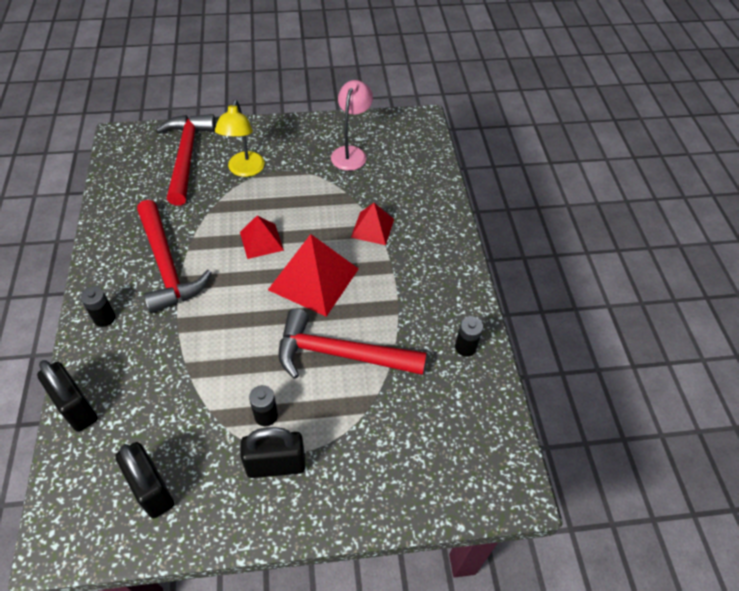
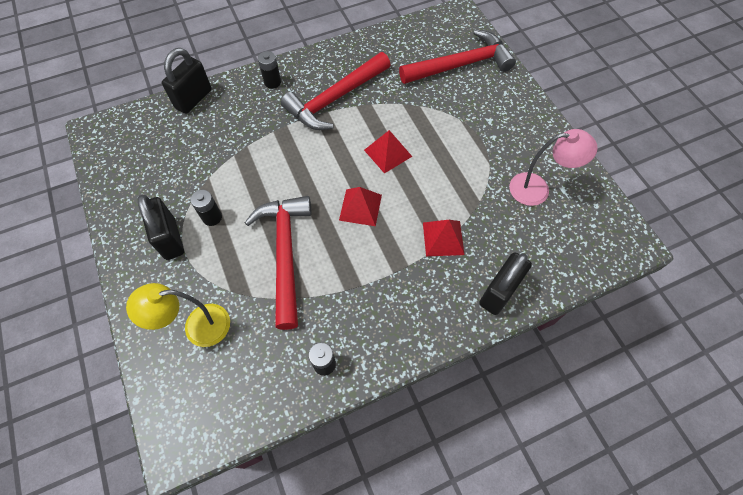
camera: 75 degrees right, 10 degrees up
black padlock [115,442,174,518] -> black padlock moved to [479,252,532,315]
yellow lamp [215,100,265,177] -> yellow lamp moved to [126,283,230,347]
red pyramid [268,234,359,317] -> red pyramid [339,187,382,226], size x0.57

